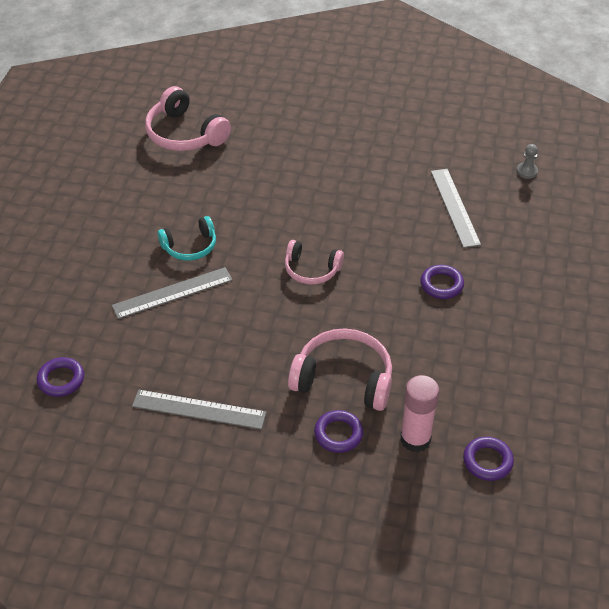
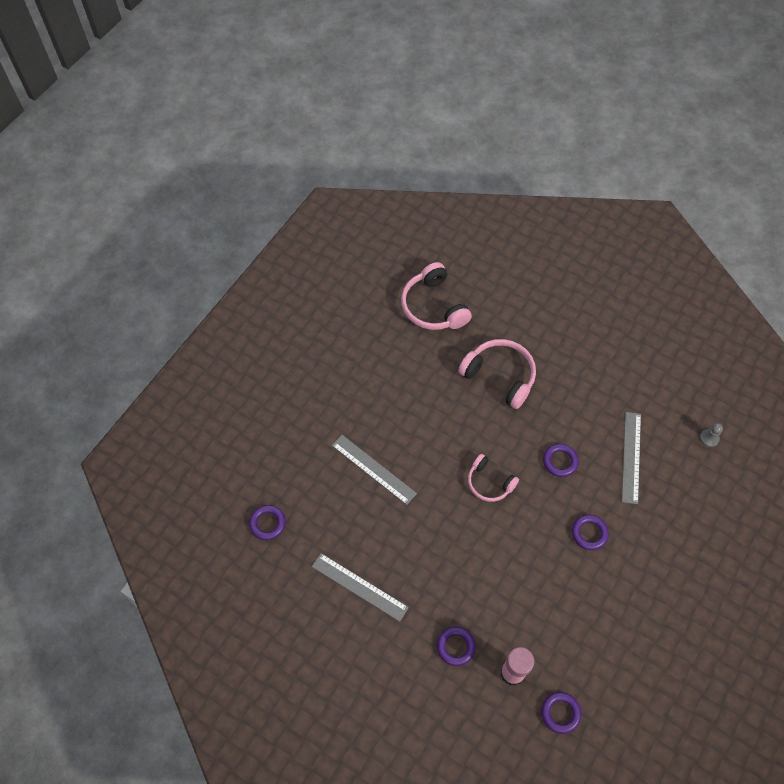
camera: 20 degrees right, 15 degrees up
grey ruler [112,267,233,319] -> grey ruler turned 45 degrees clockwise [332,435,417,505]
turquoise headphones [158,216,216,261] -> none
pink headphones [288,328,392,411] -> pink headphones moved to [458,339,536,409]
none -> purple ring [543,444,579,477]

